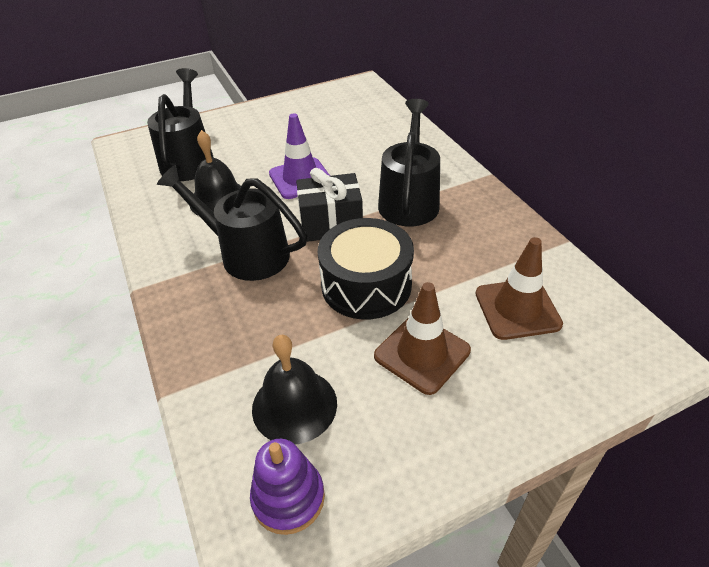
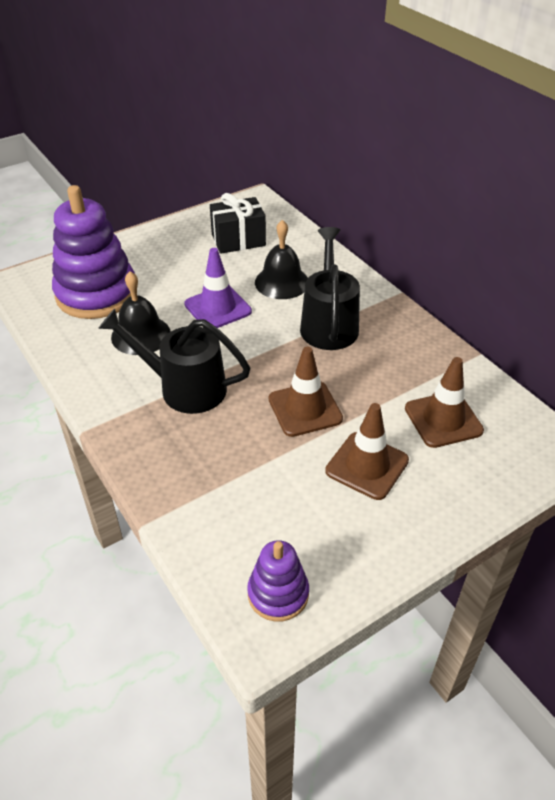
camera: 10 degrees left, 0 degrees up
black watering can [147,68,214,181] -> purple stacking toy [52,185,135,319]
black bell [252,335,337,444] -> black bell moved to [255,220,308,299]
black gift [296,168,363,242] -> black gift moved to [210,193,266,254]
black drum [318,218,414,320] -> brown traffic cone [269,347,343,437]

